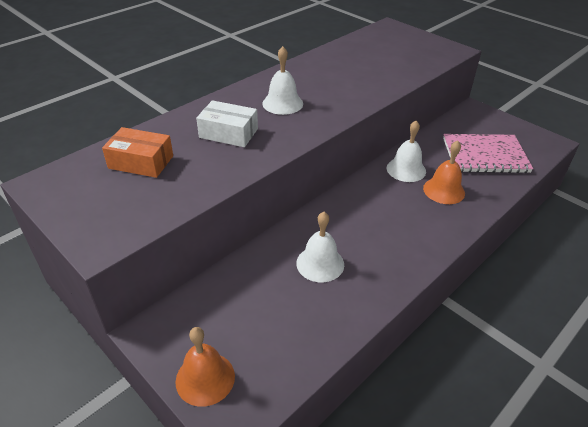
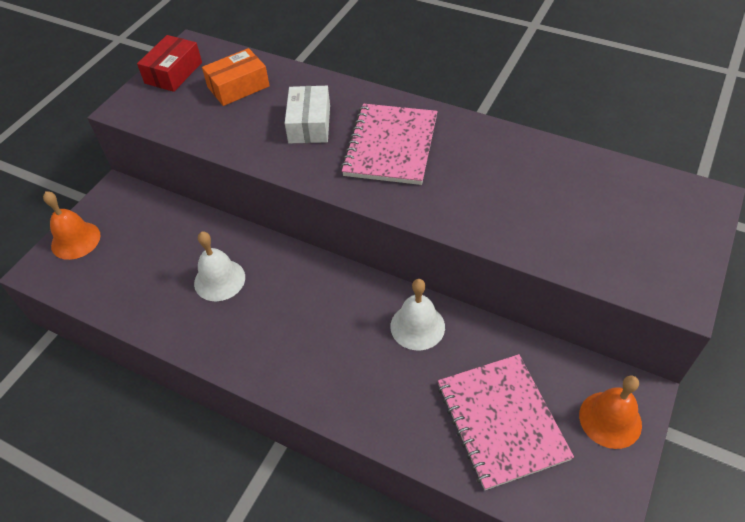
camera: 75 degrees right, 10 degrees up
orange box [102,127,173,178] -> orange box turned 60 degrees clockwise [202,48,270,106]
white bell [262,46,303,115] -> pink notebook [341,104,438,185]
orange bell [423,140,465,204] -> orange bell moved to [579,375,642,449]
none -> red box [137,35,202,92]

